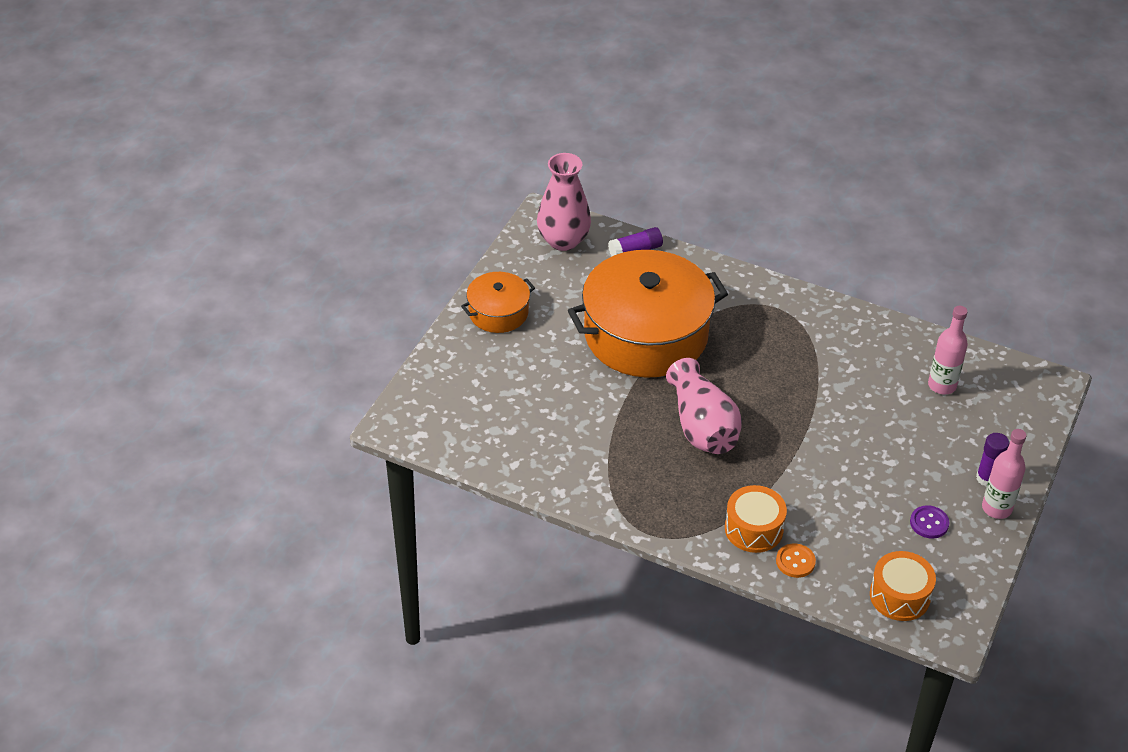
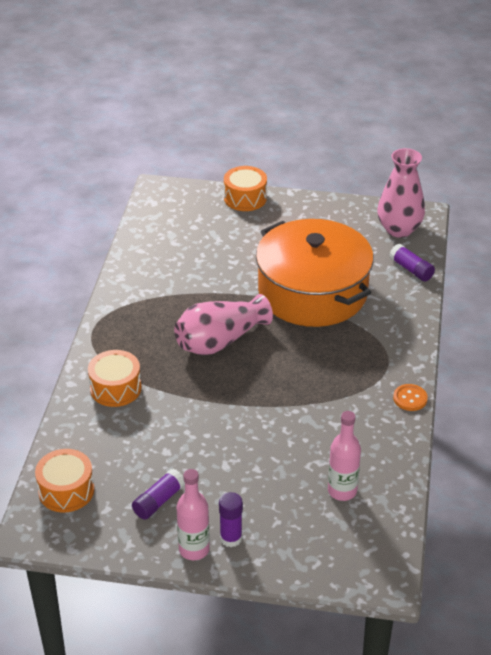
camera: 75 degrees right, 5 degrees down
orange pot [461,272,535,333] -> none
orange button [776,543,816,578] -> orange button moved to [393,384,428,411]
purple button [910,505,949,539] -> purple glue stick [132,469,185,520]
none -> orange drum [224,166,267,211]

